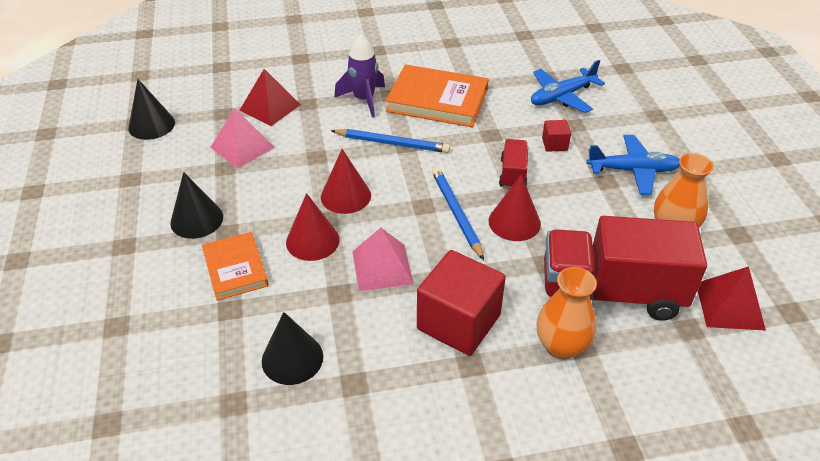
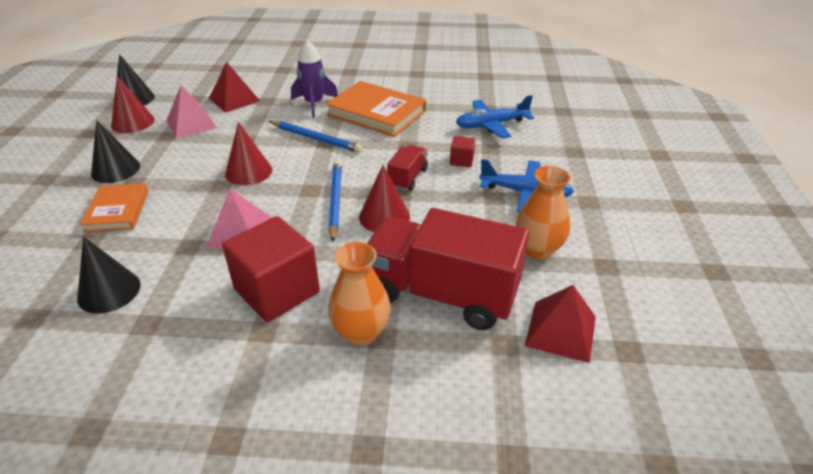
camera: 15 degrees right, 5 degrees down
red cone [286,193,340,261] -> red cone moved to [111,76,155,133]

